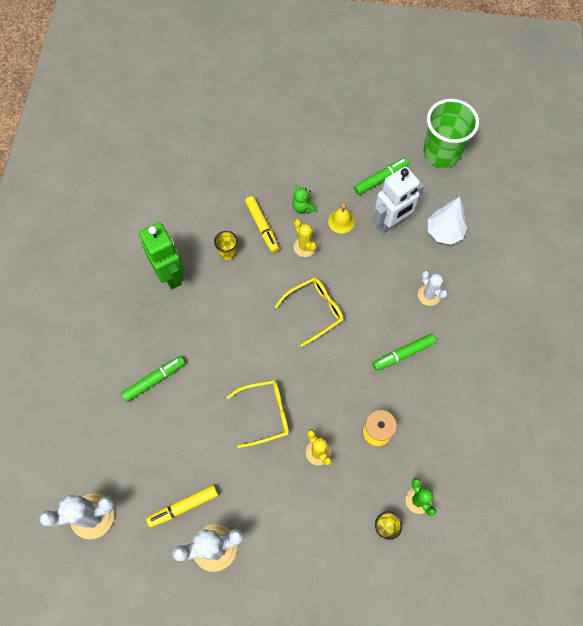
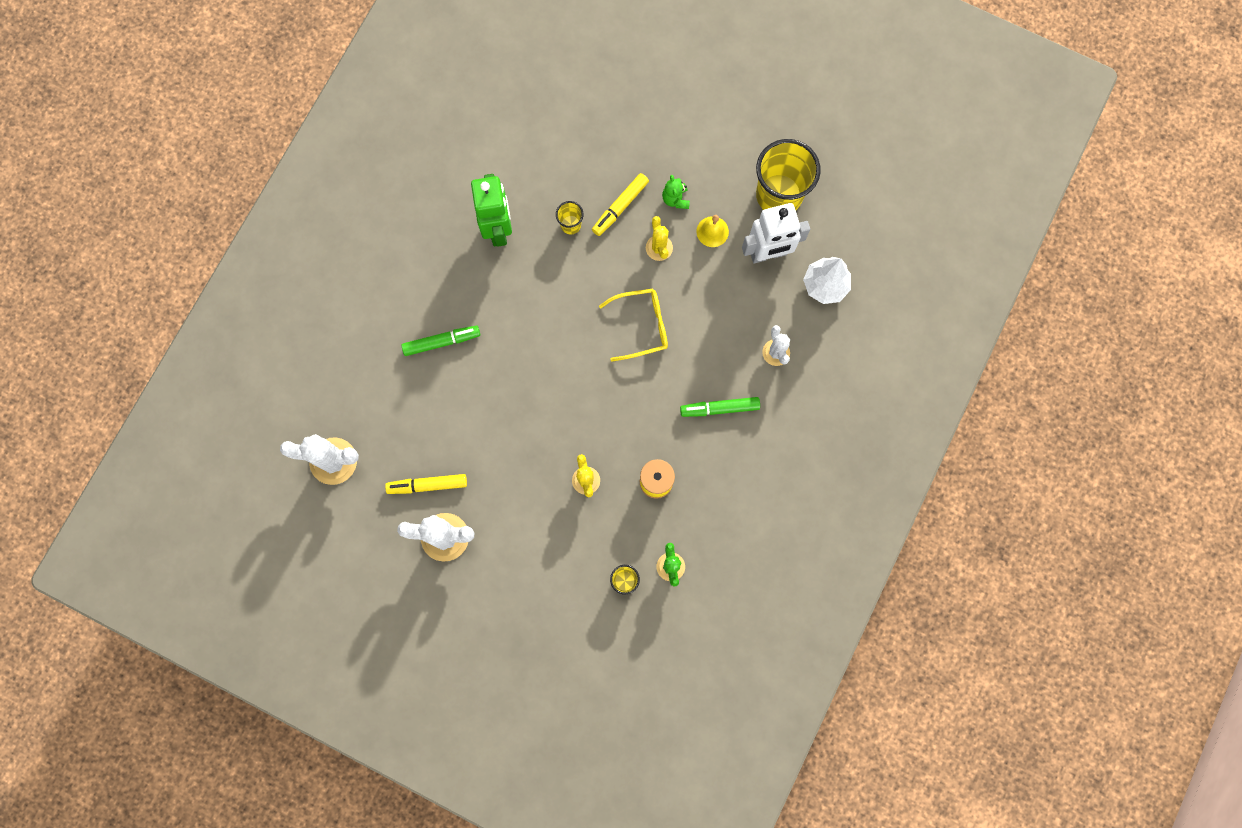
camera: 20 degrees right, 10 degrees up
yellow glasses [227,380,289,448] -> none
yellow marker [245,196,279,253] -> yellow marker turned 45 degrees clockwise [592,173,649,236]
green marker [354,158,409,195] -> yellow cup [756,139,821,210]
green cup [423,99,479,168] -> none

